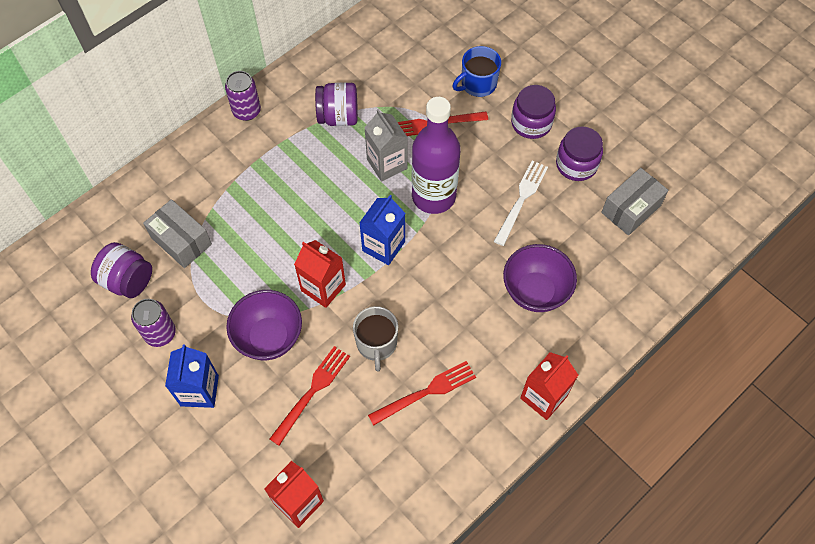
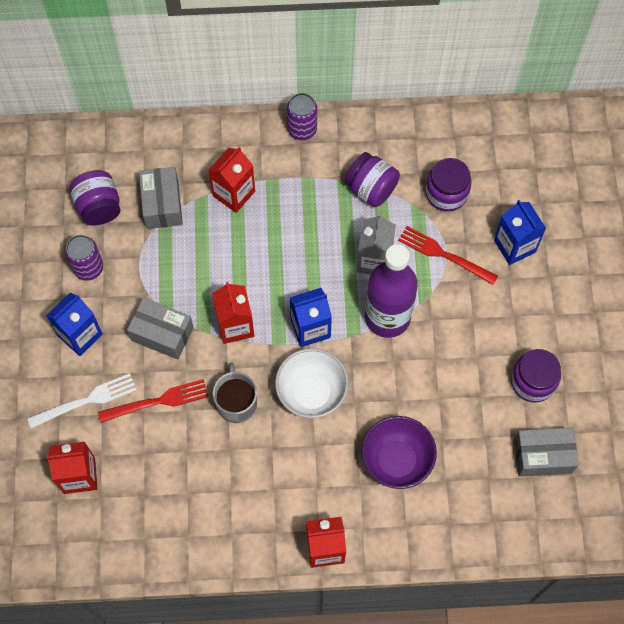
camera: 40 degrees right, 5 degrees up
purple bowl [226,290,302,360] -> grey box [127,298,194,359]
grey mug [353,306,398,372] -> grey mug turned 135 degrees clockwise [213,363,257,423]
red fork [368,361,476,426] -> none
blue mug [452,46,501,97] -> blue carton [494,200,546,265]
white fork [494,161,548,246] -> white fork moved to [27,373,136,429]
purple jar [511,85,556,139] -> purple jar moved to [425,158,472,212]
none -> red carton [208,147,255,213]
none -> white bowl [275,348,349,418]

